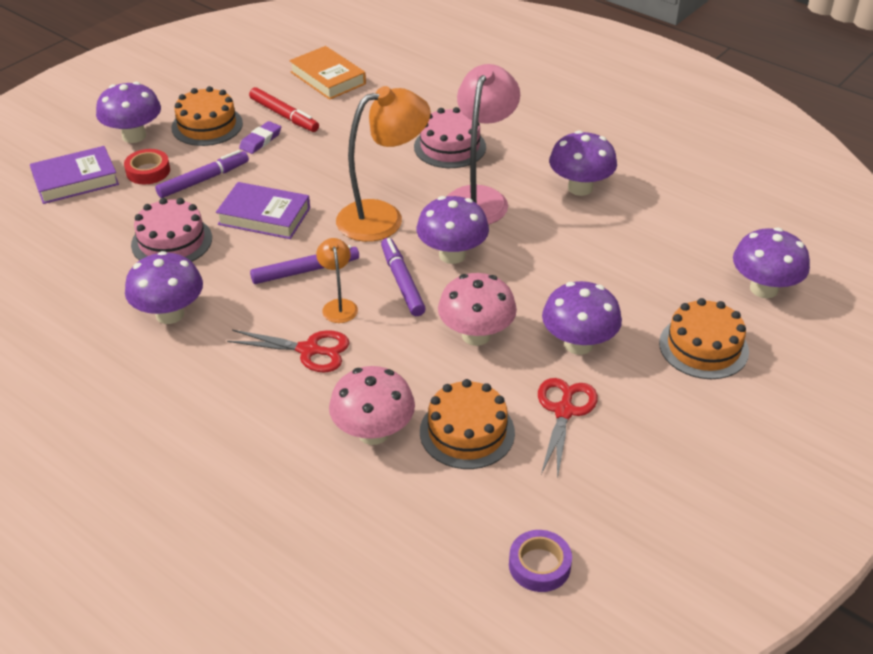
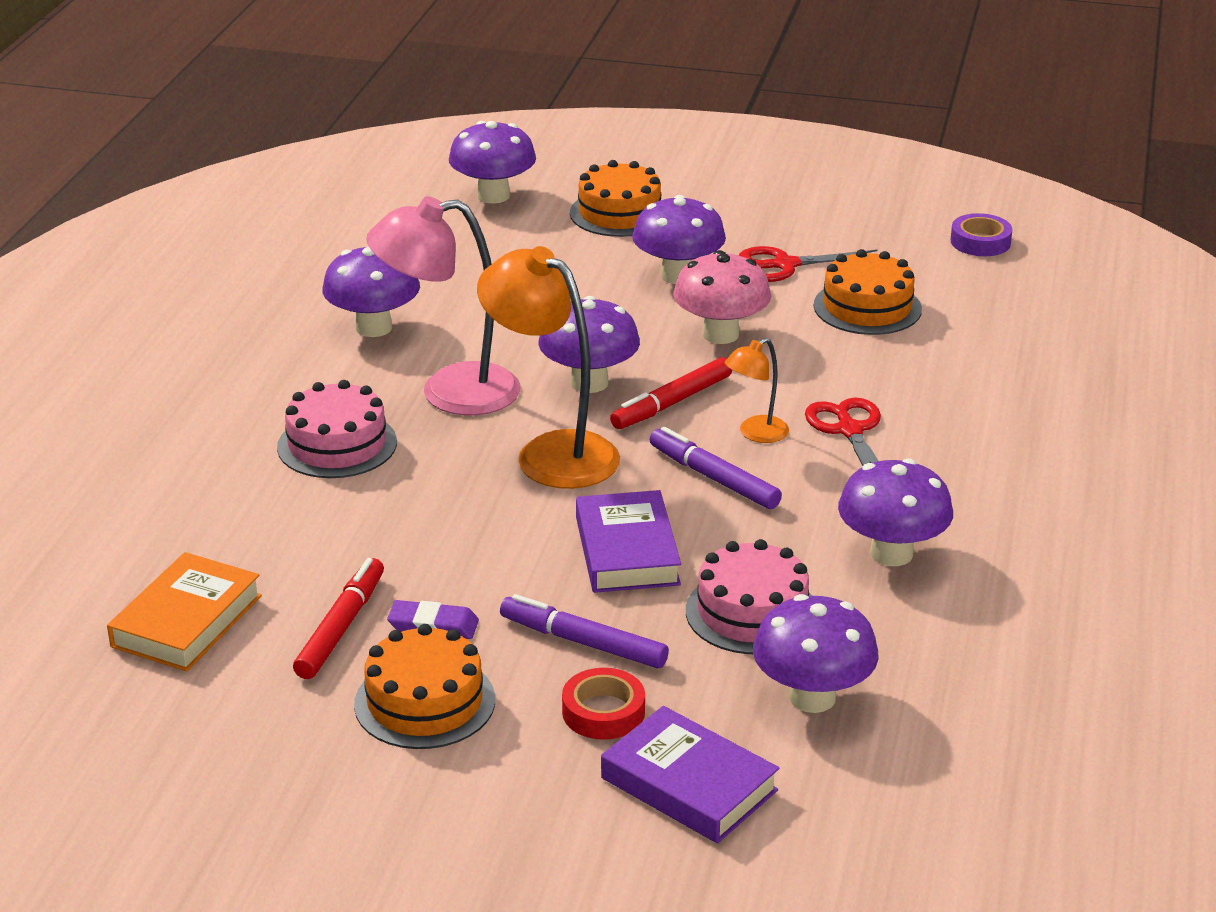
camera: 115 degrees left, 10 degrees down
purple mushroom [96,82,161,143] -> purple mushroom moved to [753,594,879,713]
pink mushroom [329,366,415,445] -> none
purple marker [381,238,426,316] -> red marker [610,357,732,429]

